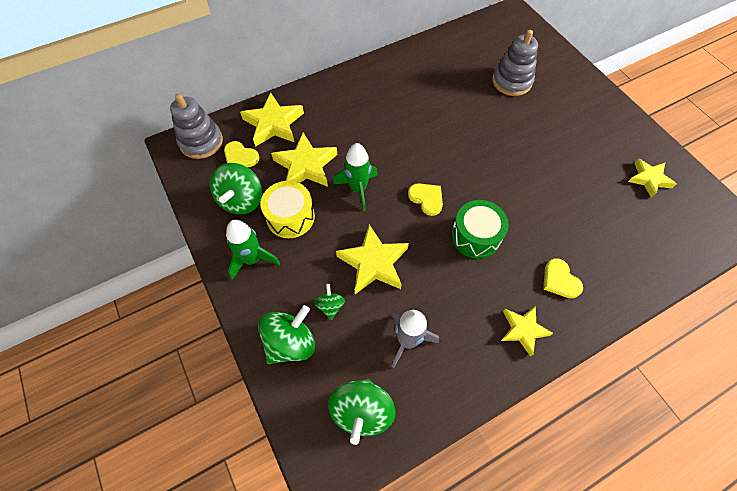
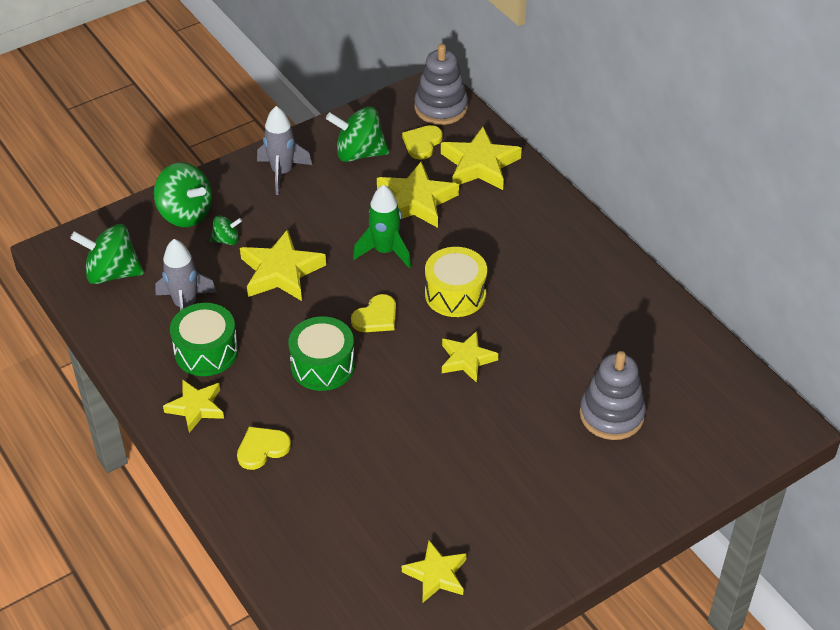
camera: 85 degrees right, 15 degrees down
green rocket [226,220,280,280] -> grey rocket [257,106,312,195]
yellow drum [261,181,315,238] -> yellow drum moved to [425,247,487,317]
none -> green drum [170,303,238,376]
none -> yellow star [442,331,499,383]

